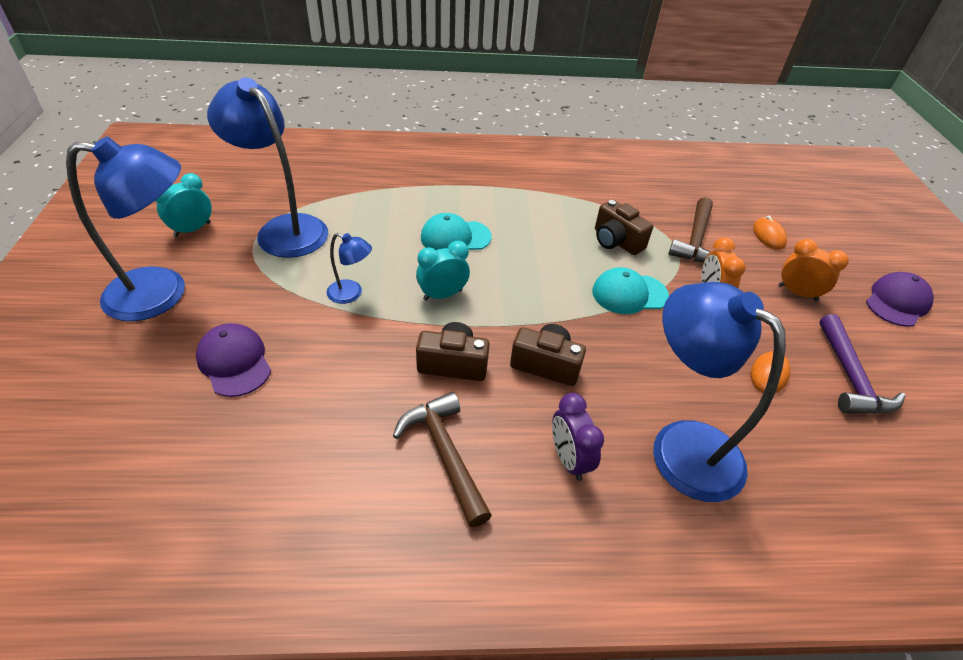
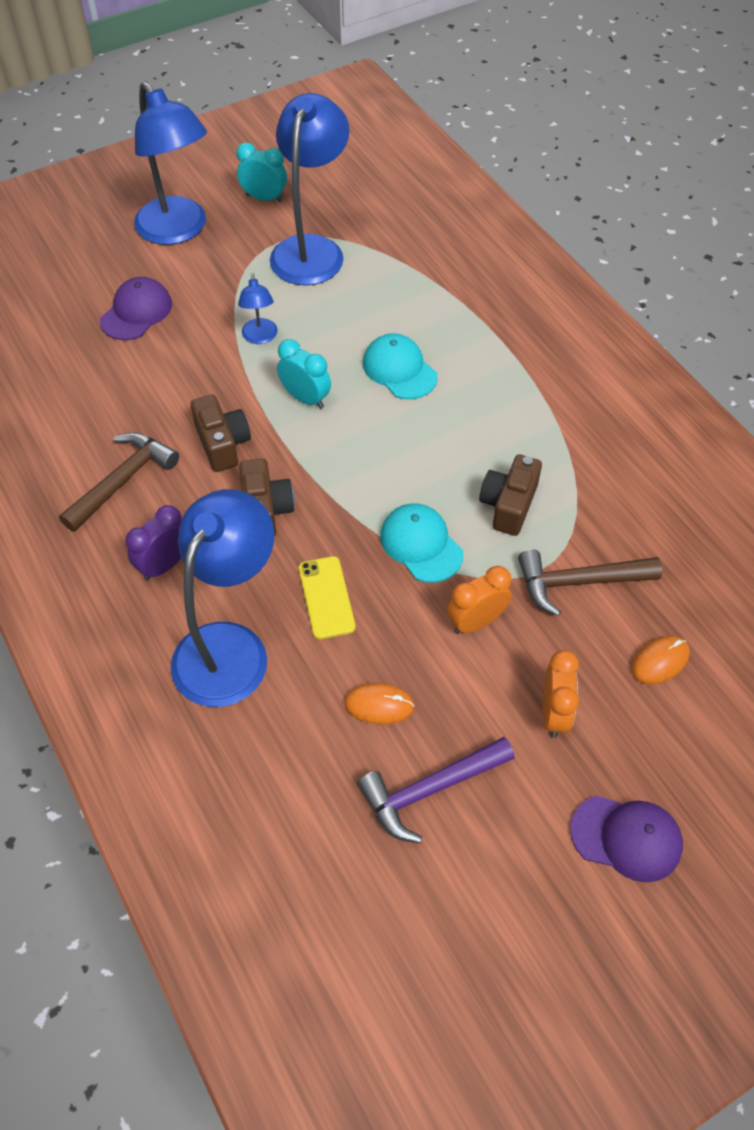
camera: 65 degrees right, 10 degrees up
none -> yellow phone [299,556,356,639]

